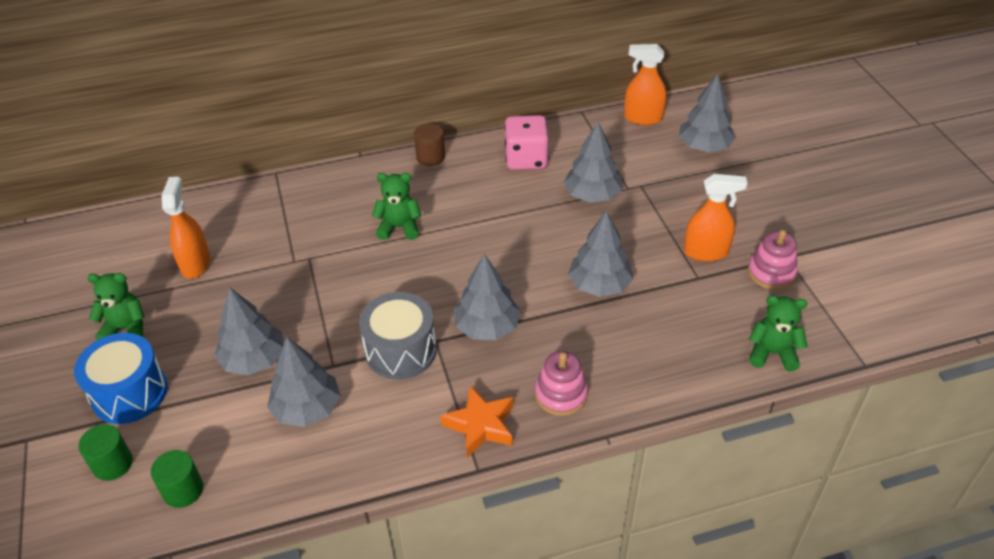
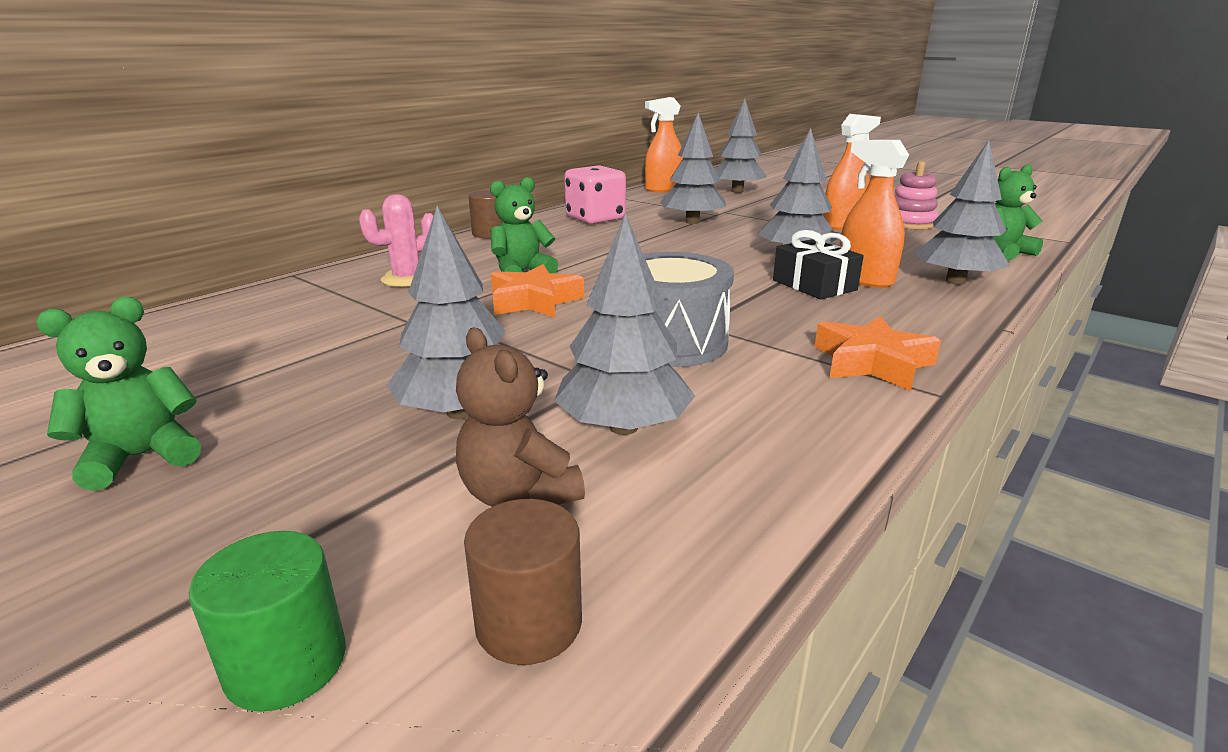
camera: 35 degrees left, 20 degrees down
blue drum [74,333,168,424] -> none
green cylinder [151,450,203,508] -> brown cylinder [464,499,582,665]
orange spray bottle [162,177,210,279] -> orange spray bottle moved to [839,140,909,288]
grey tree [454,254,521,340] -> grey tree moved to [914,140,1010,285]
pink stacking toy [535,351,588,416] -> none
none -> pink cactus [359,194,433,287]
none -> brown teddy bear [456,328,585,507]
none -> orange star [491,264,584,318]
none -> black gift [773,230,864,299]

